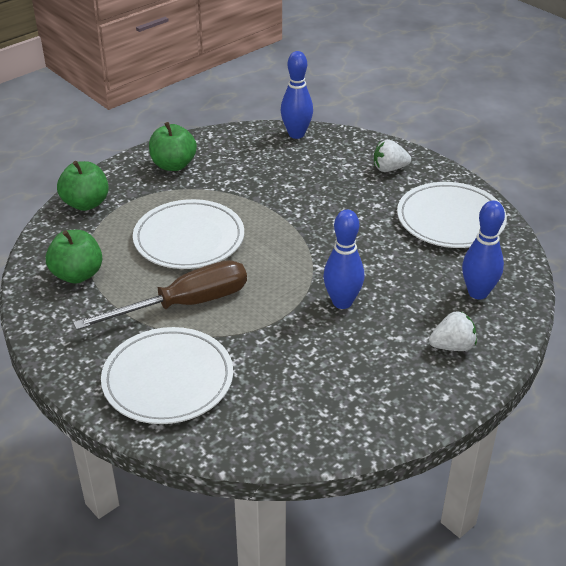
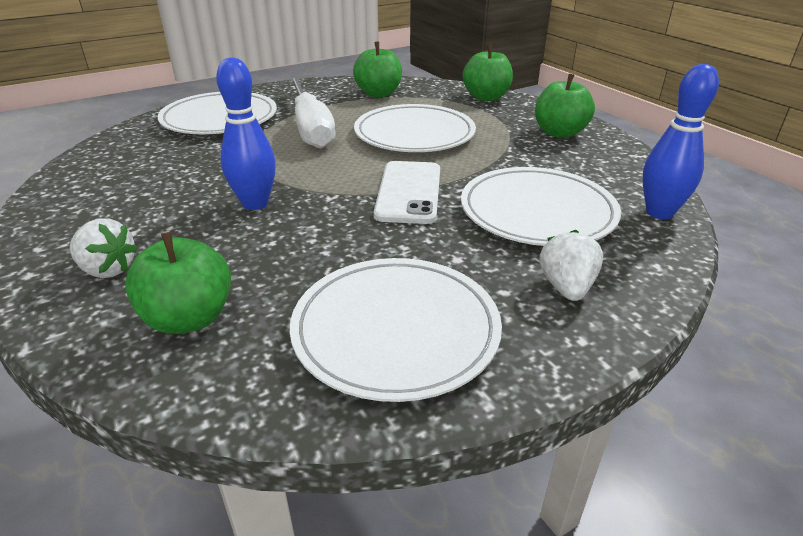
camera: 100 degrees right, 5 degrees down
brown screwdriver [73,260,247,330] -> white screwdriver [290,77,335,149]
white strawberry [429,311,477,351] -> white strawberry turned 60 degrees counterclockwise [70,218,138,278]
blue bowling pin [462,201,505,299] -> green apple [125,232,231,334]
none -> white phone [374,161,440,224]
none -> white plate [461,167,621,246]

